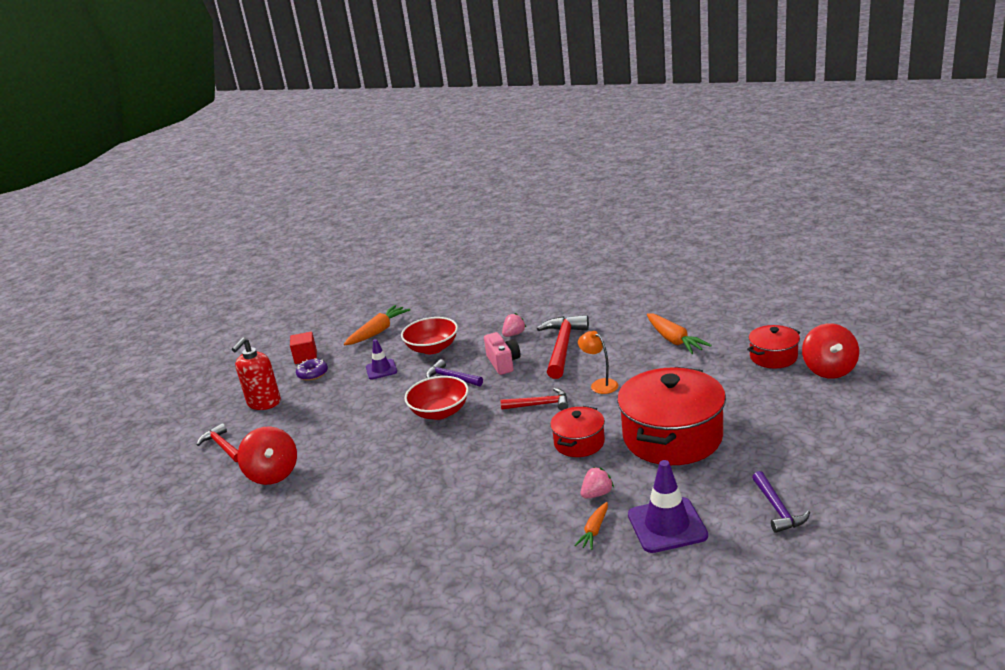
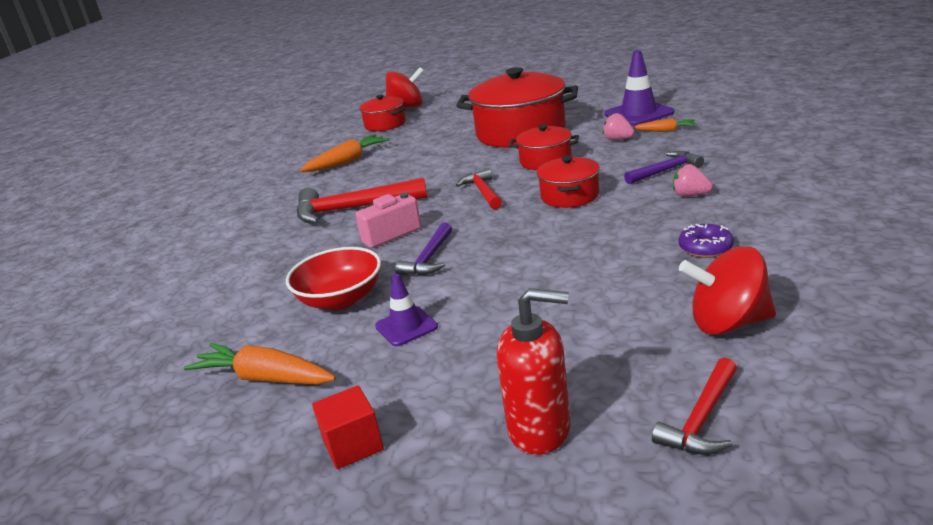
camera: 105 degrees left, 0 degrees up
red spinning top [237,427,297,485] -> red spinning top turned 135 degrees counterclockwise [679,247,776,335]
purple donut [296,358,328,381] -> purple donut moved to [679,224,734,258]
red bowl [404,376,469,420] -> none
pink strawberry [502,313,526,337] -> pink strawberry moved to [673,164,713,196]
orange lamp [578,331,618,394] -> none
purple hammer [752,471,810,533] -> purple hammer moved to [624,151,704,184]
none -> red pot [537,156,600,208]

